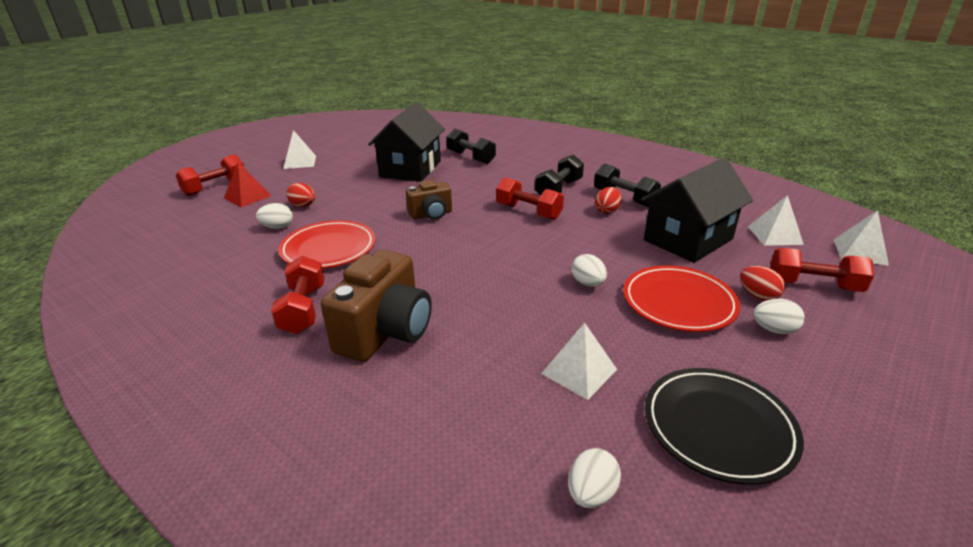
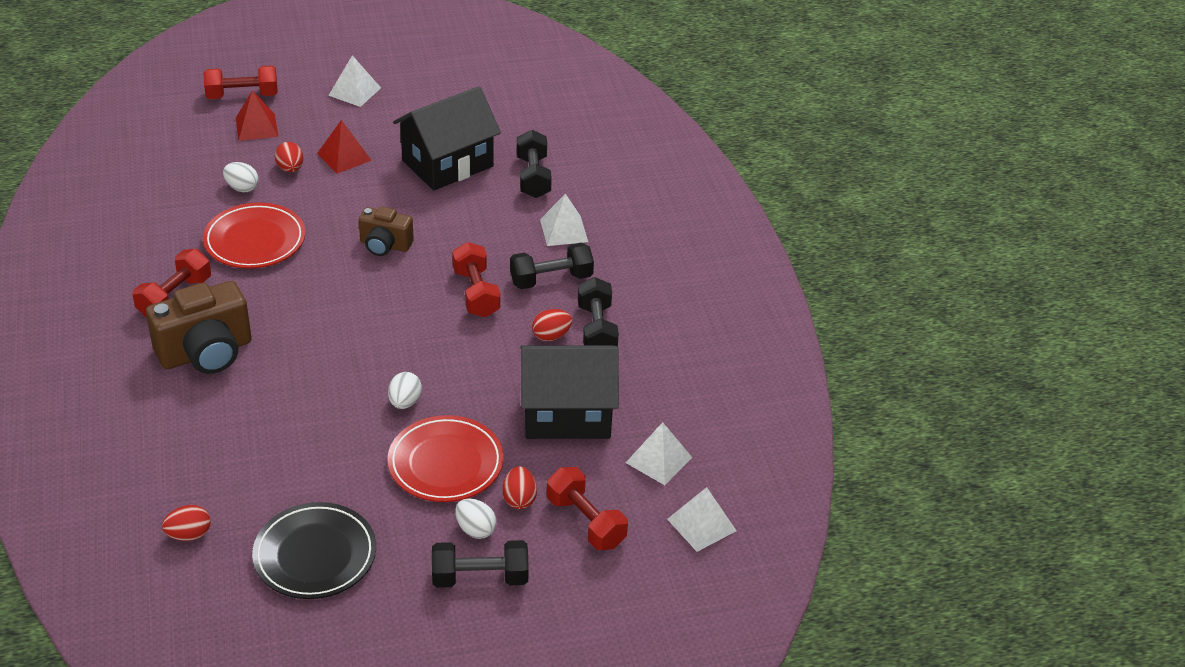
camera: 35 degrees right, 10 degrees up
white pyramid [541,323,617,400] -> white pyramid moved to [540,194,588,246]
white egg [568,448,621,508] -> red egg [162,505,211,541]
none -> red pyramid [317,120,372,174]
none -> black dumbbell [432,540,529,588]

